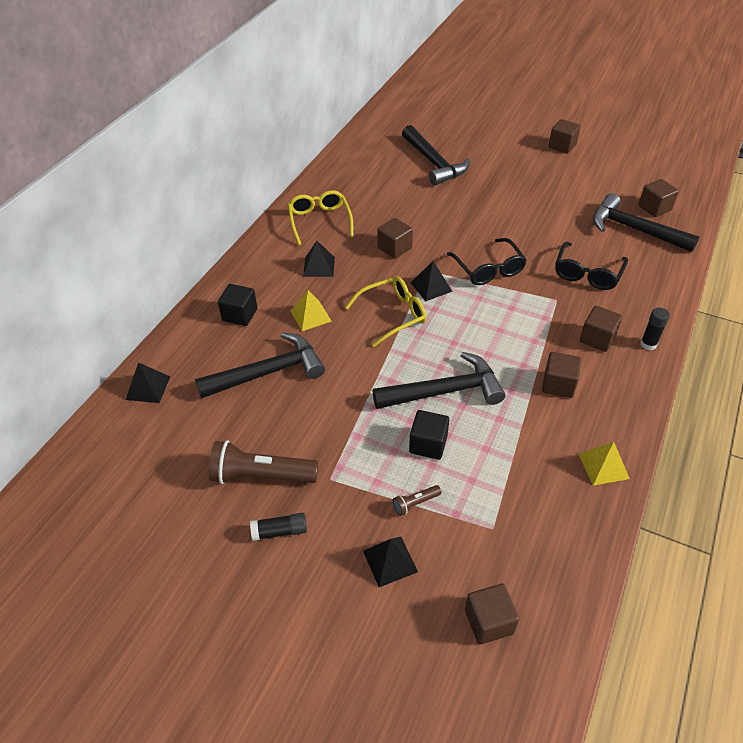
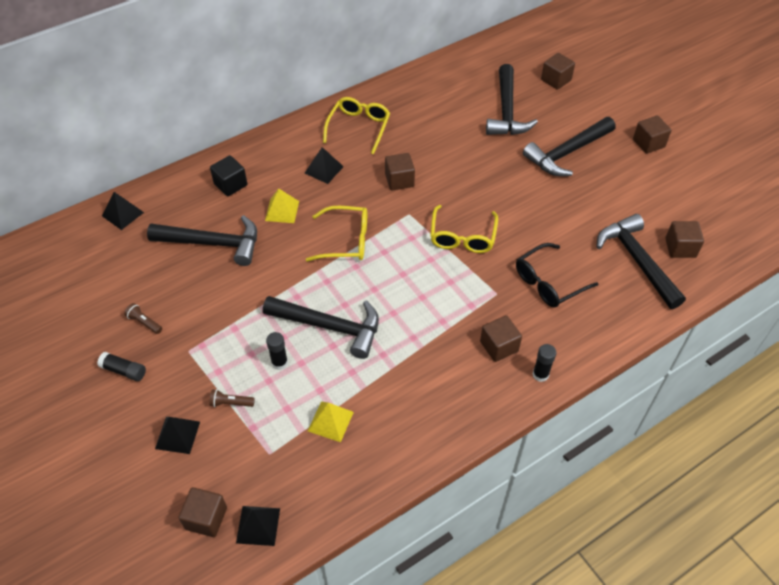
camera: 30 degrees right, 5 degrees up
brown flashlight [209,440,318,484] -> brown flashlight [124,303,162,334], size x0.46
black cube [409,410,449,460] -> black glue stick [266,332,288,370]
black pyramid [411,261,453,301] -> black pyramid moved to [236,506,280,546]
black glasses [447,238,527,285] -> yellow glasses [430,205,498,253]
brown cube [542,352,581,398] -> brown cube moved to [541,53,575,90]
yellow pyramid [579,441,630,486] -> yellow pyramid moved to [308,401,354,442]
none -> black hammer [523,117,615,176]

